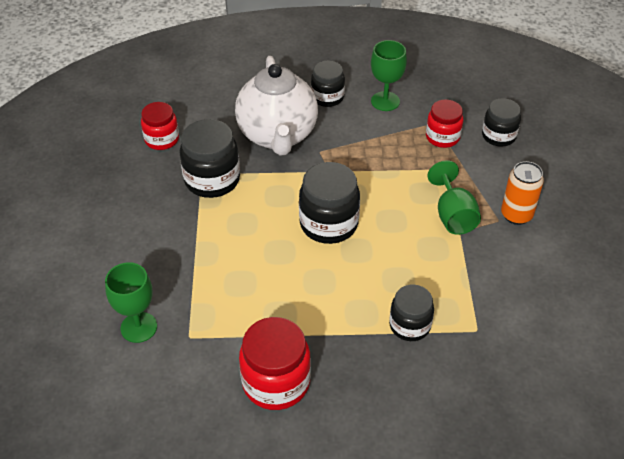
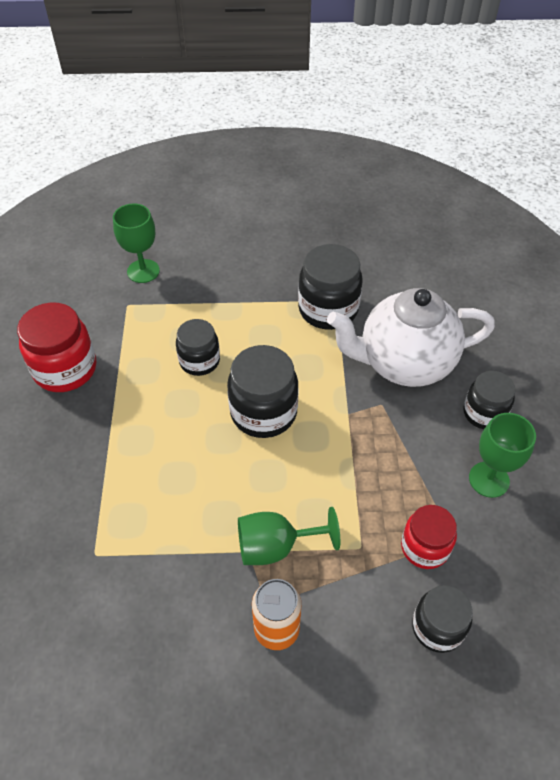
camera: 90 degrees right, 5 degrees up
red jar [141,102,179,150] -> none
black jar [389,284,434,341] -> black jar moved to [176,319,220,376]

